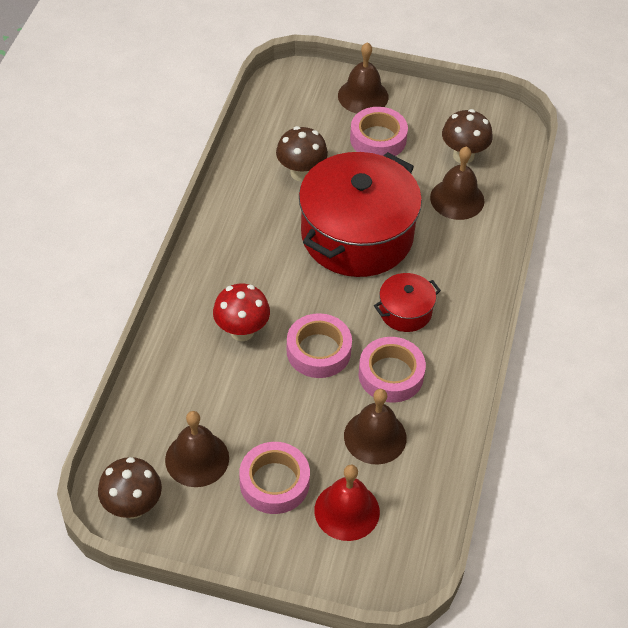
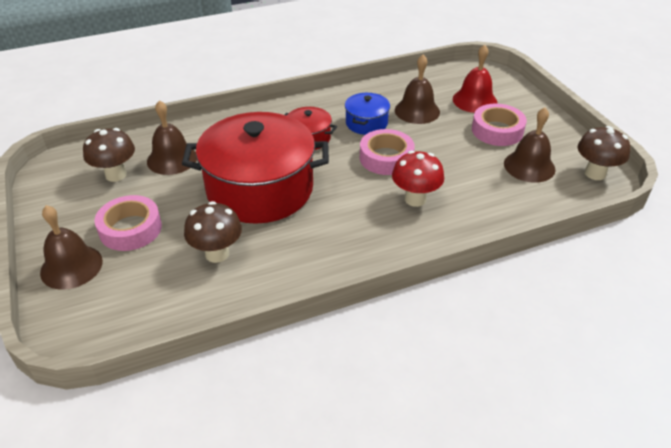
camera: 125 degrees left, 10 degrees down
pink tape [359,337,426,403] -> blue pot [345,93,390,135]

